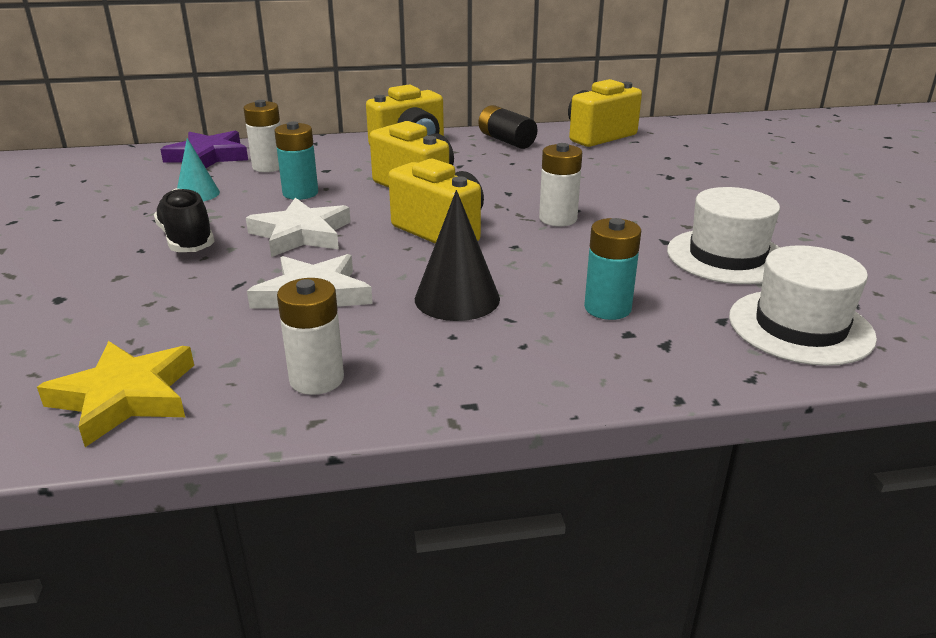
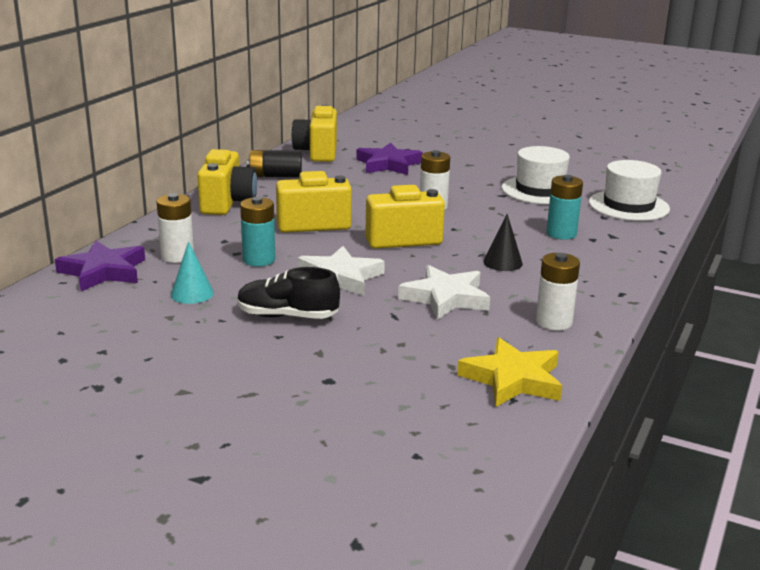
camera: 55 degrees left, 5 degrees down
black cone [415,190,500,321] -> black cone [484,214,523,271], size x0.65
none -> purple star [356,143,423,175]

